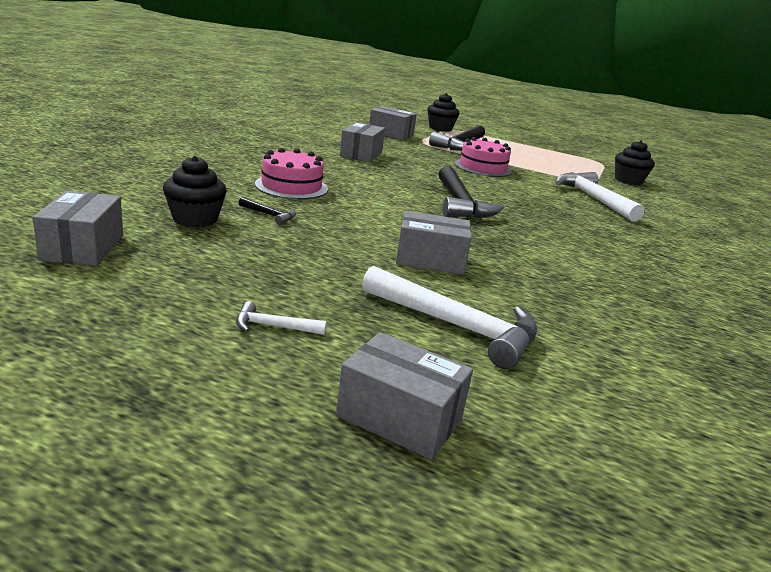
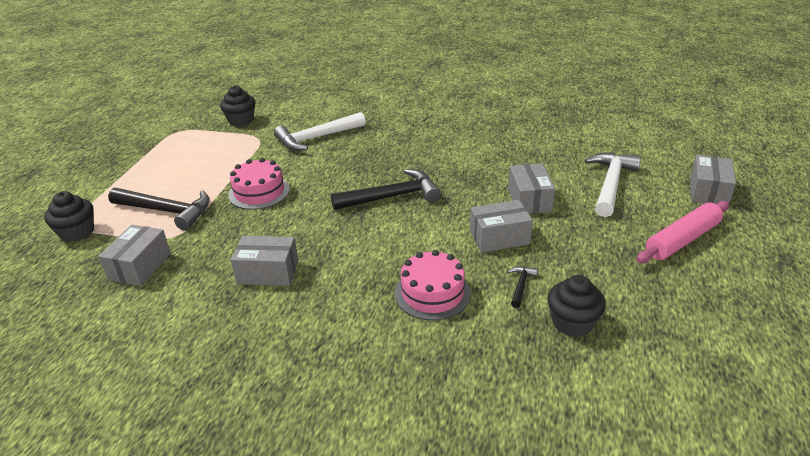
camera: 95 degrees left, 10 degrees up
grey box [32,191,123,266] -> grey box moved to [470,200,533,253]
white hammer [236,301,327,335] -> pink rolling pin [636,201,729,263]

